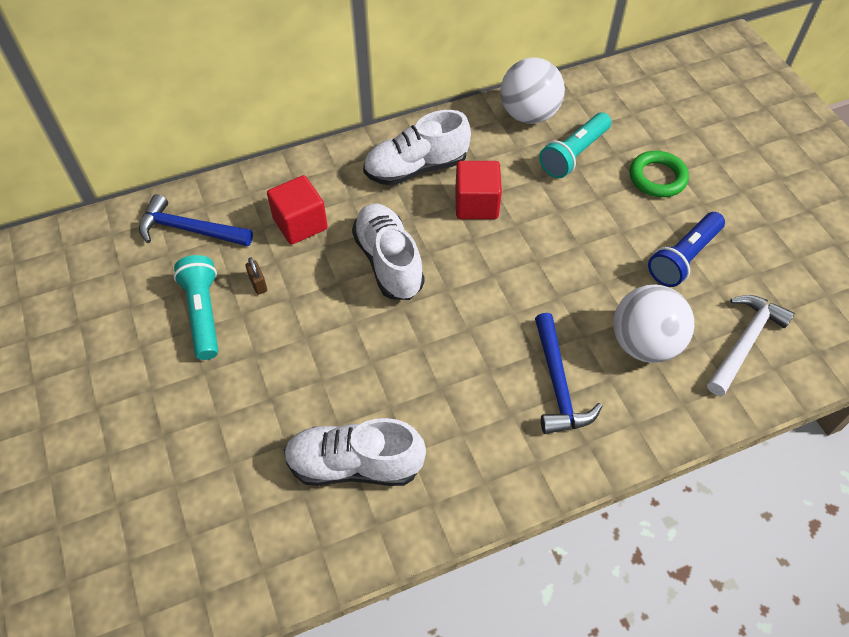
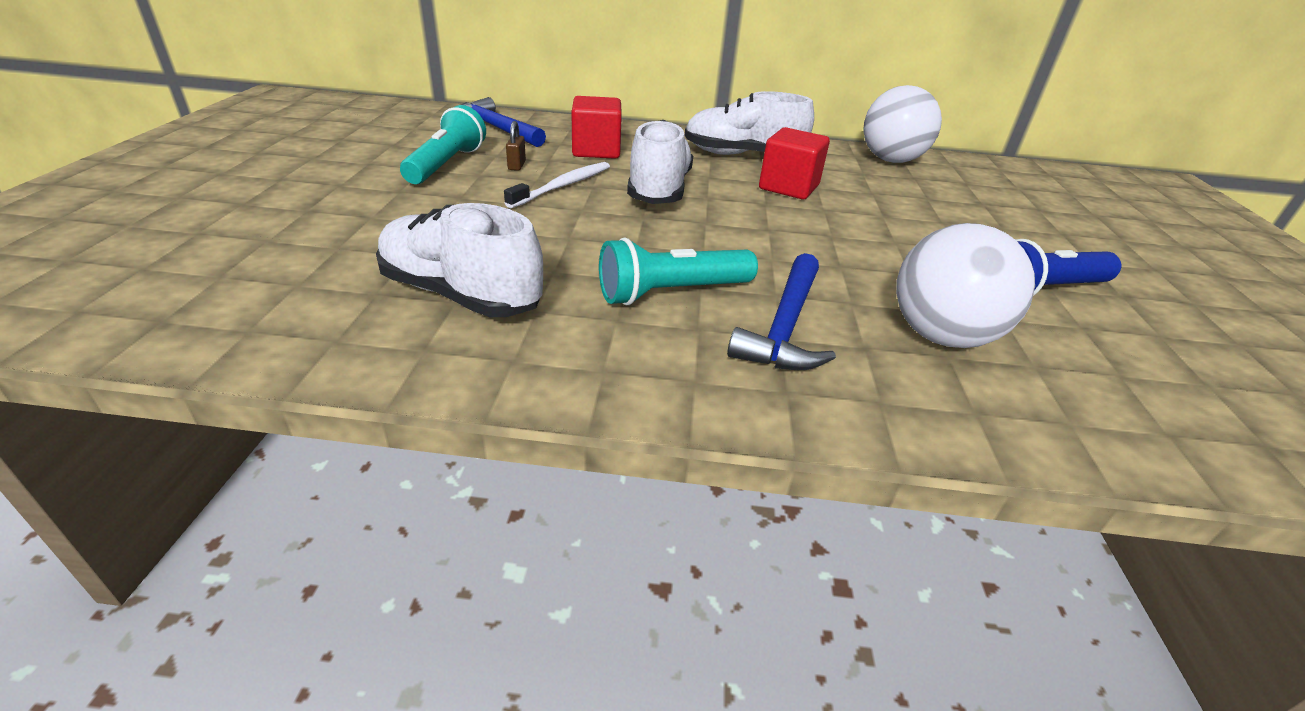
camera: 25 degrees right, 20 degrees down
turquoise flashlight [539,112,611,178] -> turquoise flashlight moved to [599,237,758,305]
green ring [630,151,689,197] -> none
white hammer [707,295,795,396] -> none
none -> white toothbrush [504,162,610,208]

